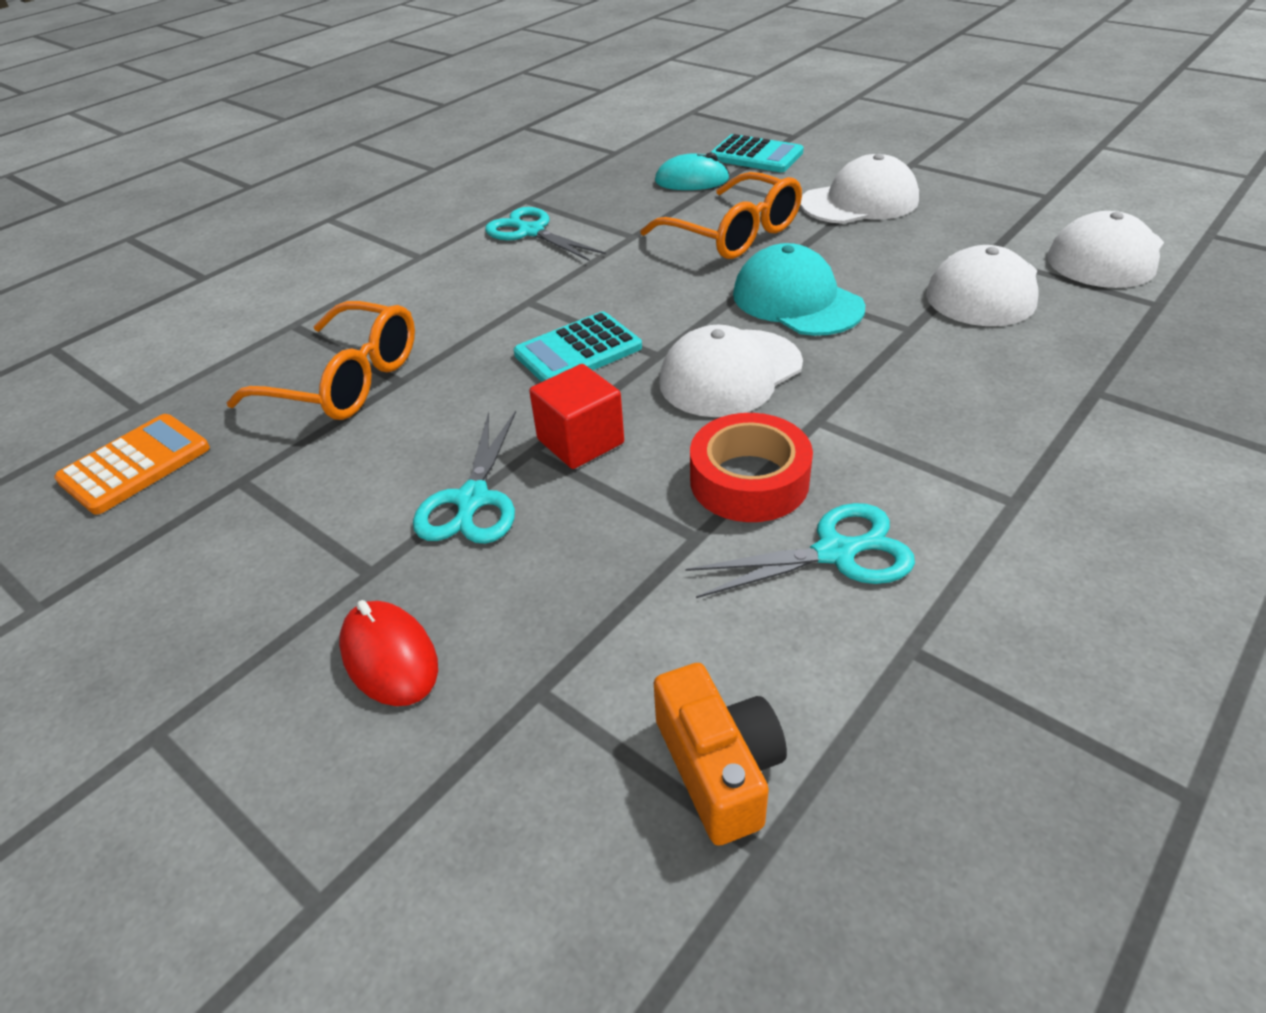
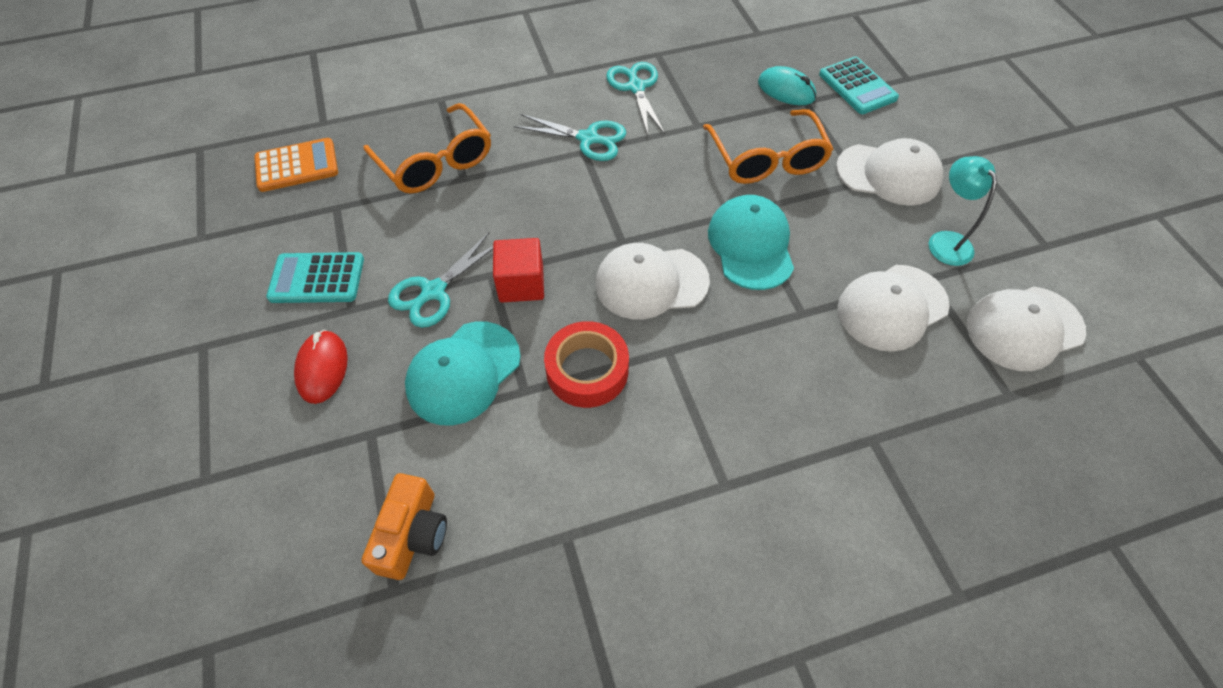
camera: 30 degrees right, 15 degrees up
turquoise calculator [514,312,642,382] -> turquoise calculator moved to [266,252,364,303]
turquoise scissors [685,503,915,598] -> turquoise scissors moved to [514,114,626,161]
none -> turquoise cap [405,322,521,426]
none -> turquoise lamp [929,156,997,266]

